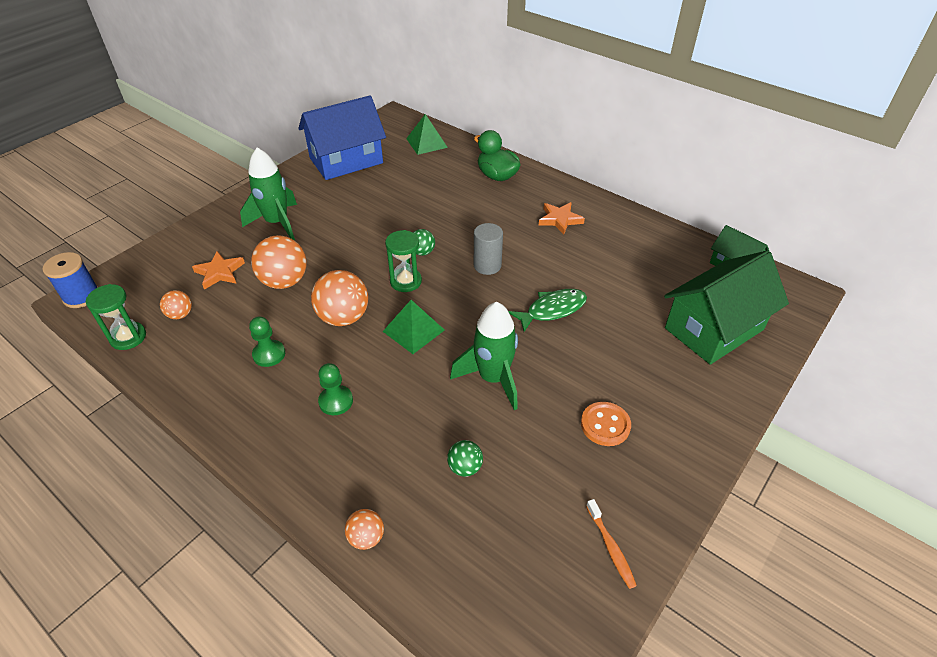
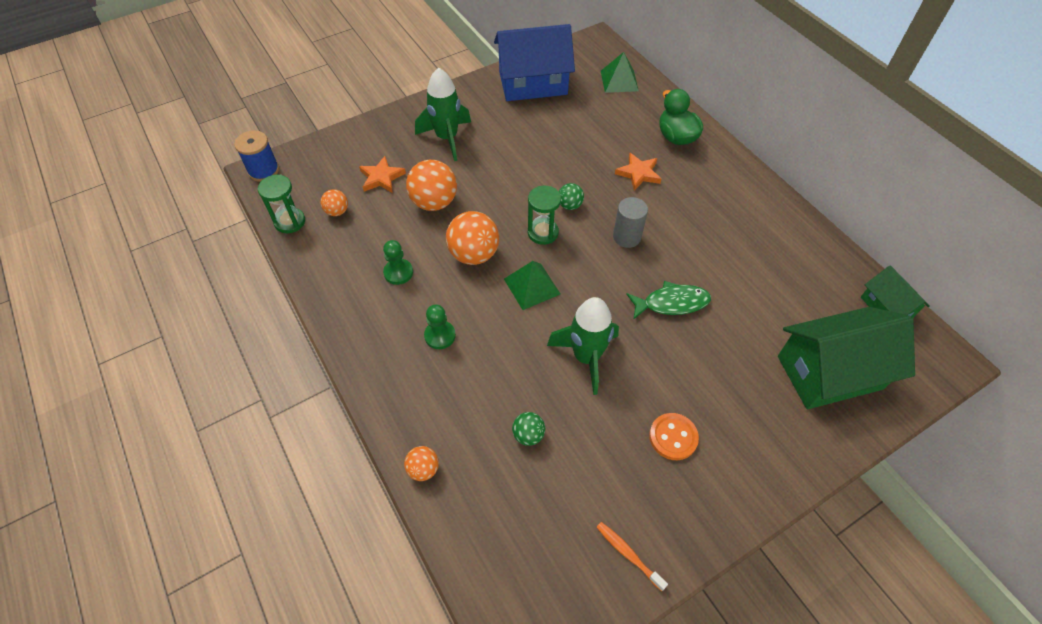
camera: 20 degrees right, 10 degrees up
orange star [539,202,585,235] -> orange star moved to [615,153,661,190]
orange toothbrush [586,499,637,589] -> orange toothbrush turned 135 degrees clockwise [596,522,668,591]

